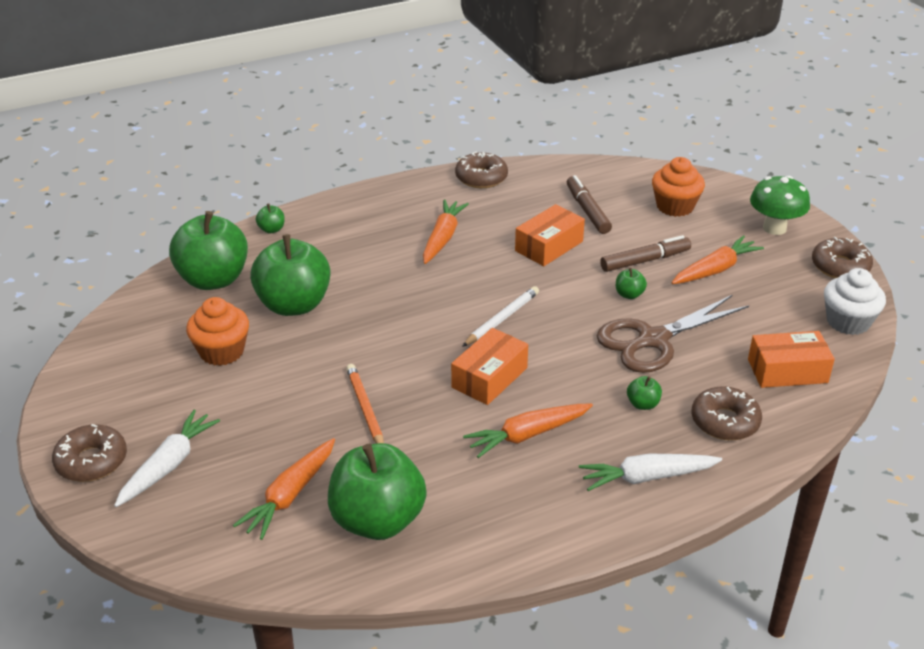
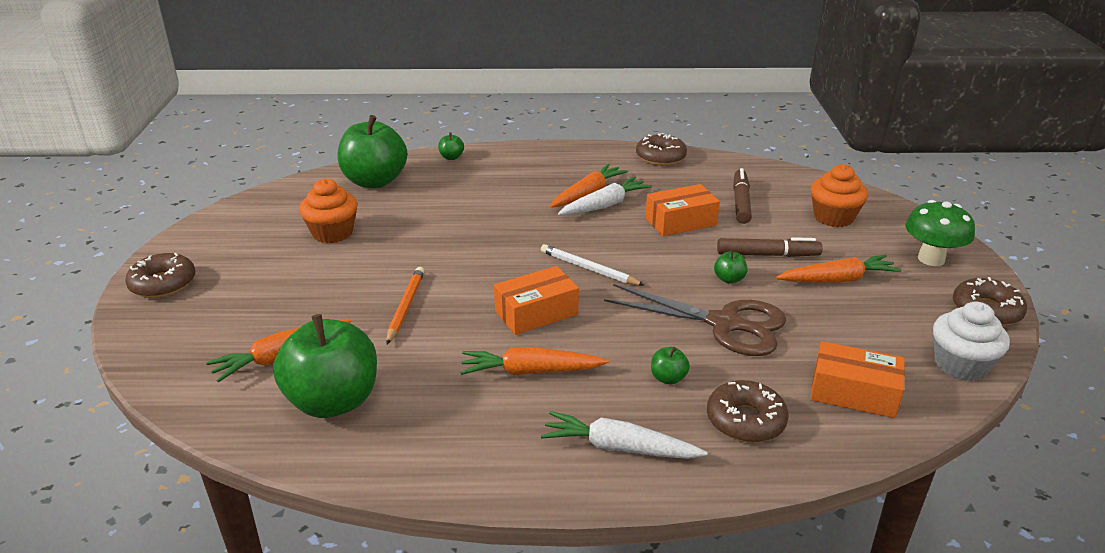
camera: 25 degrees right, 5 degrees down
white carrot [114,410,220,507] -> white carrot moved to [558,177,652,215]
green apple [250,234,331,316] -> none
white pencil [462,286,539,347] -> white pencil turned 120 degrees counterclockwise [541,244,645,286]
brown scissors [597,295,749,373] -> brown scissors turned 150 degrees counterclockwise [604,284,786,356]

